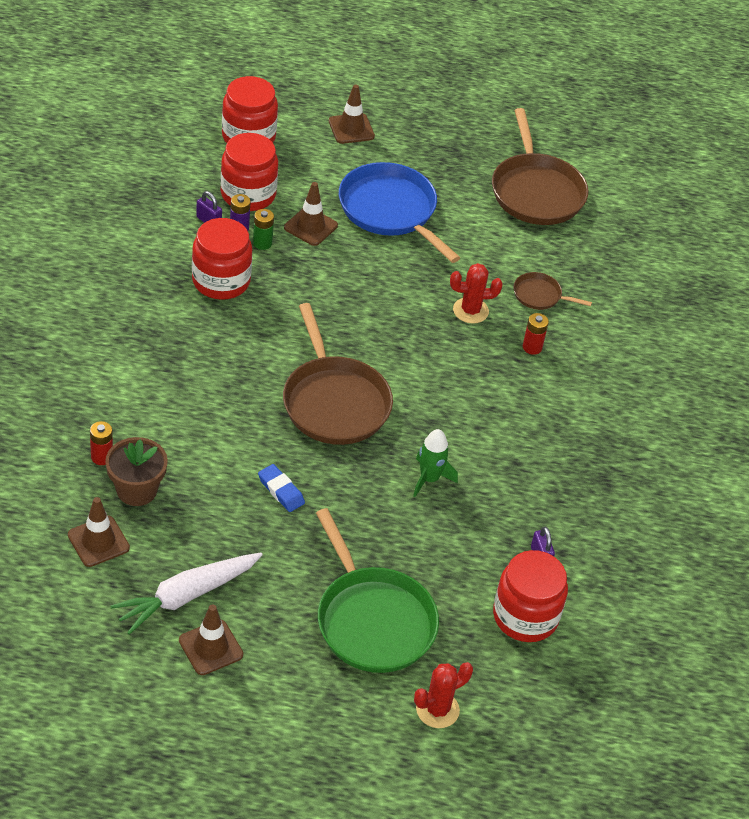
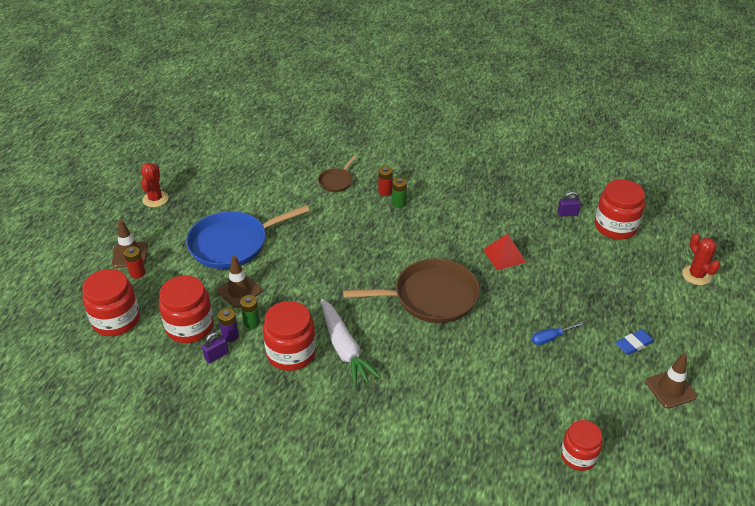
camera: 75 degrees left, 5 degrees down
brown traffic cone [68,497,130,567] -> red jar [561,420,603,471]
red battery [90,421,113,465] -> red battery moved to [124,246,145,279]
brown flower pot [105,437,168,506] -> none
white carrot [110,552,262,635] -> white carrot moved to [321,299,381,388]
blue eraser [258,464,305,512] -> blue eraser moved to [616,329,655,355]
green pan [316,508,439,673] -> none
green rocket [413,429,458,497] -> red pyramid [483,234,526,271]
red cactus [450,263,503,324] -> red cactus moved to [141,163,169,207]
brown pan [492,108,588,225] -> none
none -> green battery [392,178,407,208]
none -> blue screwdriver [532,322,584,345]

